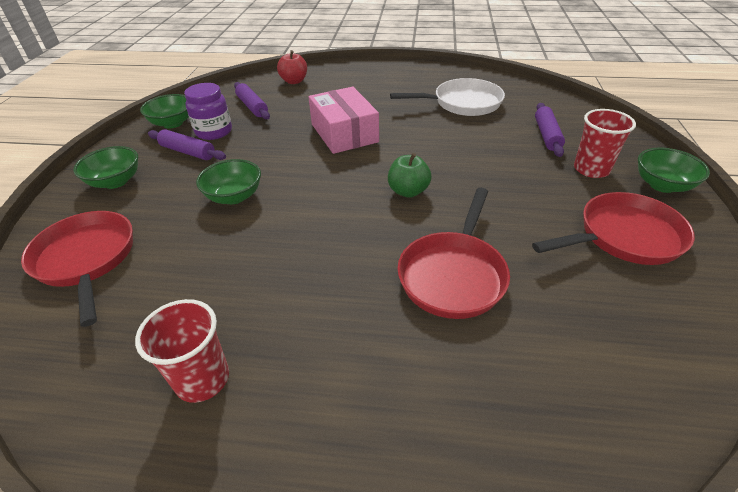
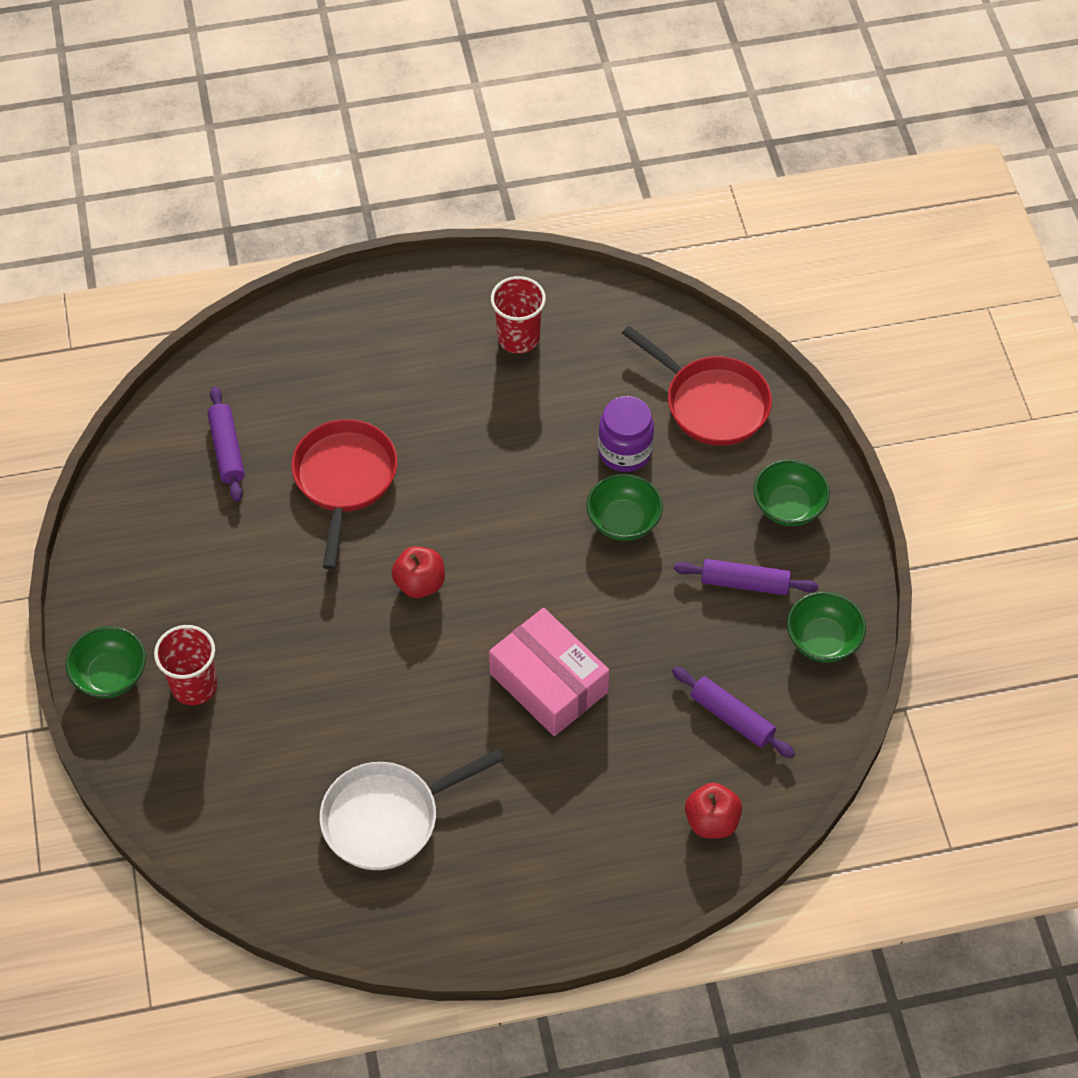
camera: 160 degrees right, 15 degrees up
purple jar [184,83,232,140] -> purple jar moved to [598,396,654,472]
green apple [388,153,432,198] -> red apple [391,546,445,598]
red pan [532,192,695,265] -> none
purple rolling pin [535,103,565,157] -> purple rolling pin moved to [208,386,245,502]

